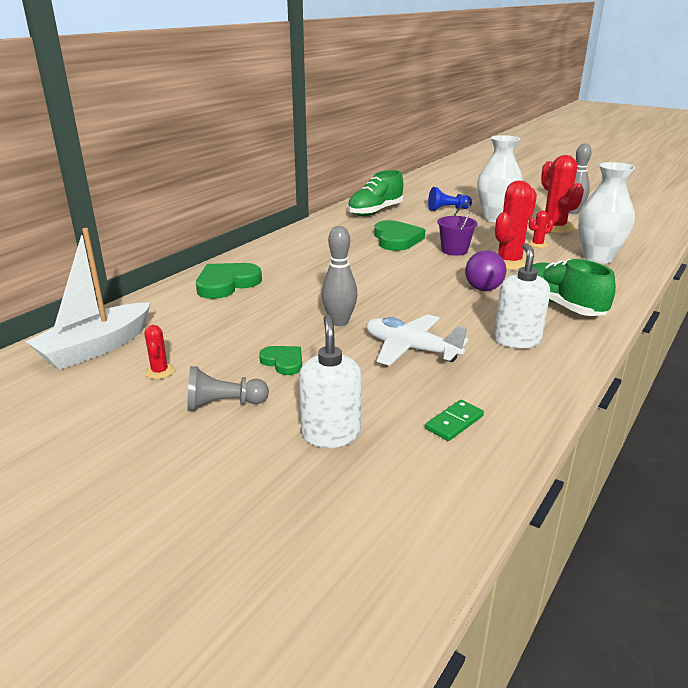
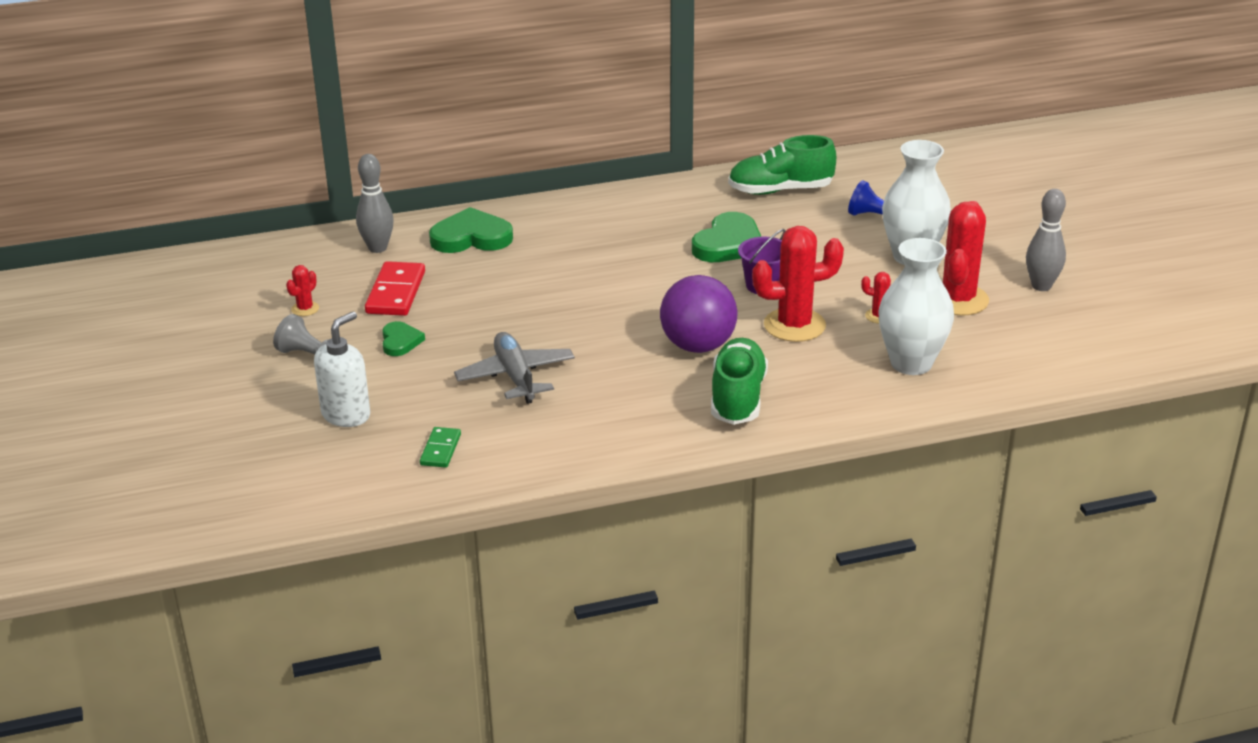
camera: 40 degrees right, 5 degrees up
white boat [25,228,151,370] -> none
grey bowling pin [322,226,358,326] -> grey bowling pin moved to [356,154,394,253]
white plane [366,314,469,366] -> grey plane [454,332,575,404]
green domino [425,400,484,441] -> green domino turned 75 degrees counterclockwise [420,427,461,468]
purple ball [465,251,506,291] -> purple ball [660,275,738,353], size x1.52
white soap dispenser [494,243,550,348] -> none
none -> red domino [365,261,425,316]

